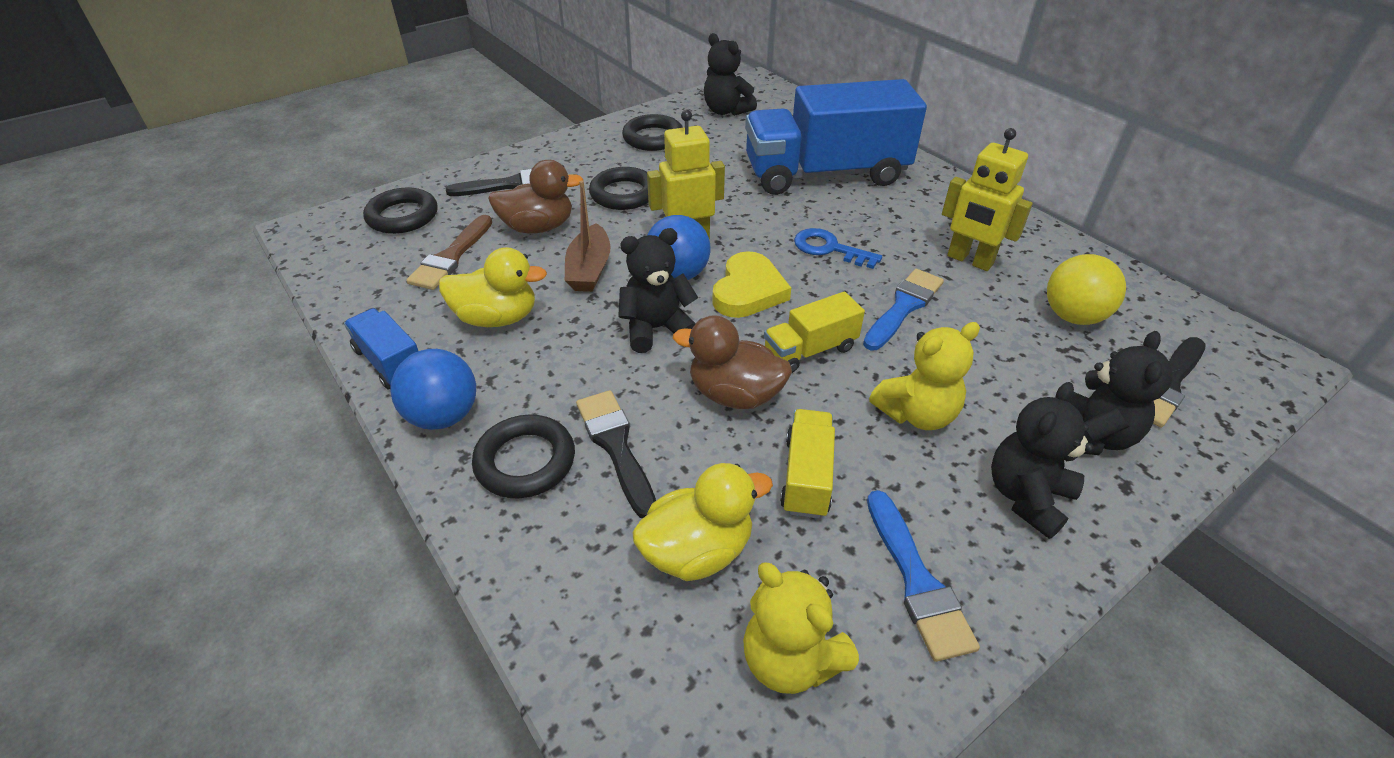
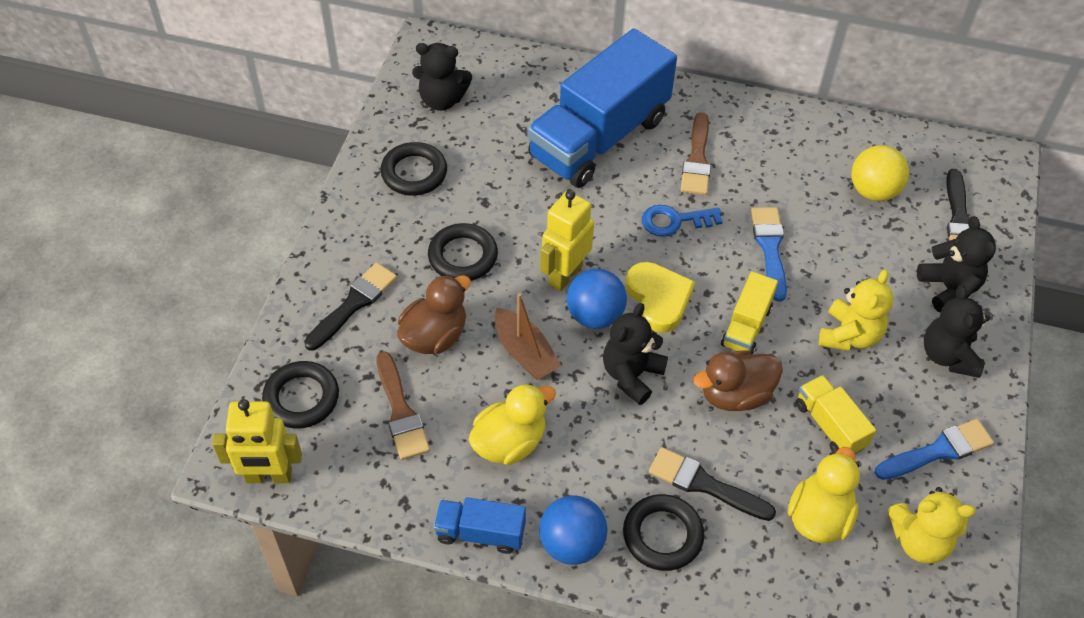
camera: 40 degrees left, 10 degrees up
blue brush [867,490,980,662] -> blue brush turned 60 degrees counterclockwise [875,419,994,480]
yellow robot [942,128,1033,271] -> yellow robot moved to [212,399,302,483]
none -> brown brush [681,112,711,195]

